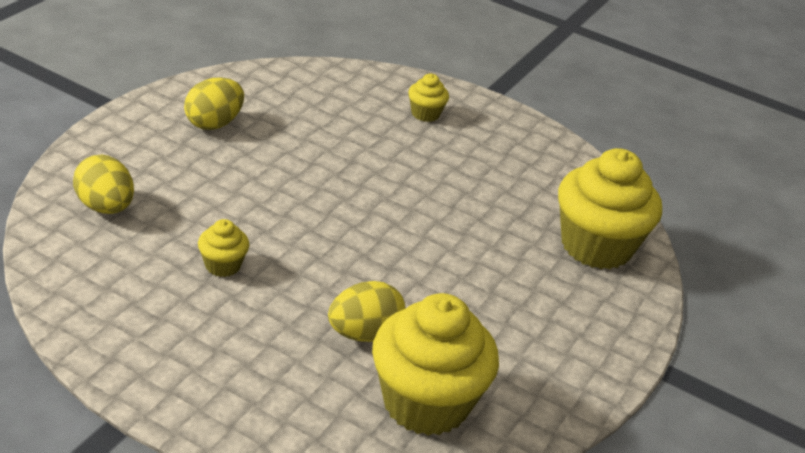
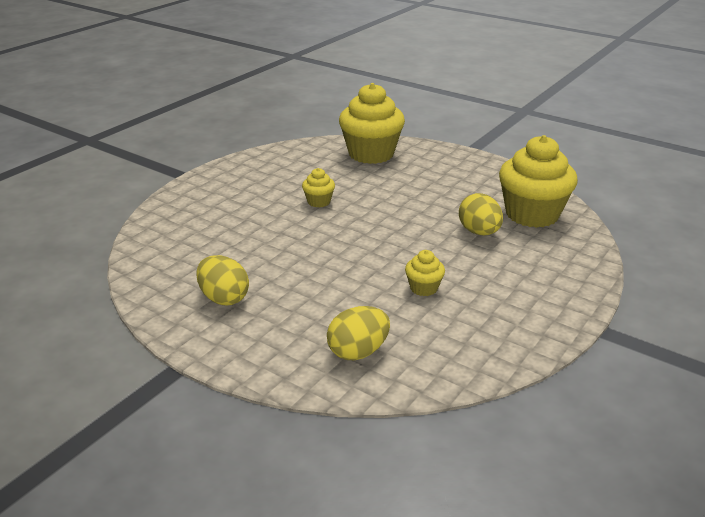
camera: 80 degrees left, 5 degrees down
yellow cupcake [408,74,449,122] -> yellow cupcake moved to [302,168,335,208]

